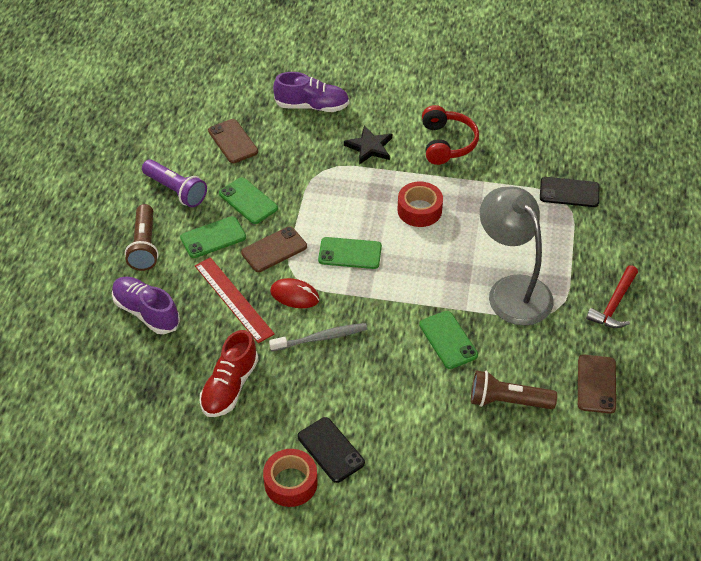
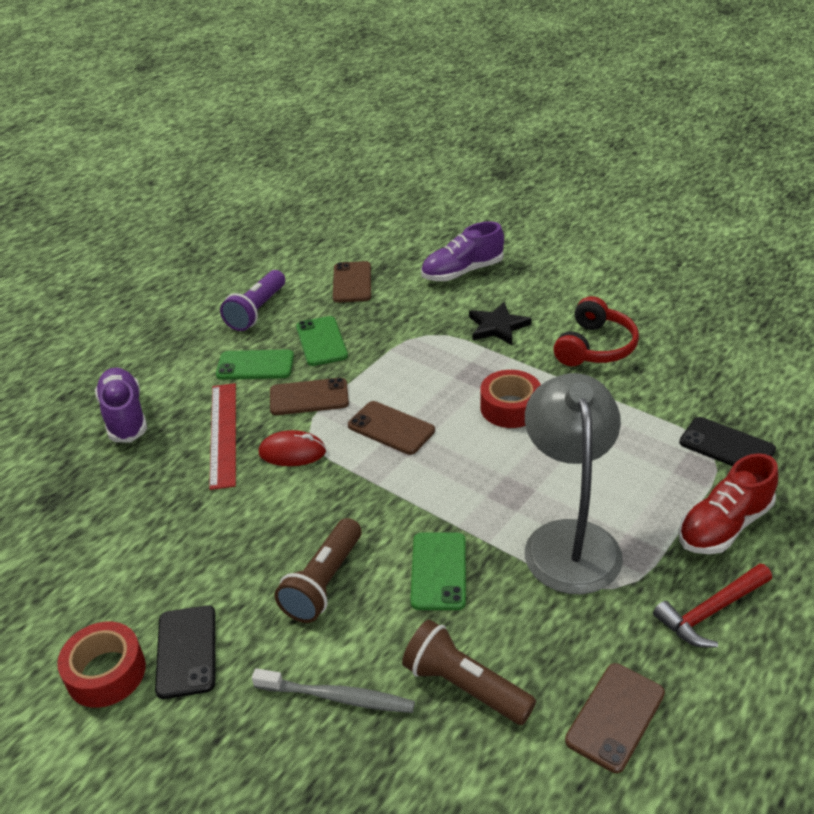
camera: 30 degrees right, 10 degrees down
brown flashlight [125,204,159,271] -> brown flashlight moved to [275,518,362,623]
purple flashlight [142,159,207,207] -> purple flashlight turned 45 degrees clockwise [220,270,285,331]
red shoe [200,330,259,417] -> red shoe moved to [678,453,778,554]
grey toothbrush [269,323,367,351] -> grey toothbrush moved to [252,669,415,713]
red mouse [270,278,320,308] -> red mouse turned 45 degrees counterclockwise [259,430,326,466]
purple shoe [273,72,349,112] -> purple shoe turned 120 degrees clockwise [421,221,504,281]
green phone [318,237,382,269] -> brown phone [348,401,435,455]

